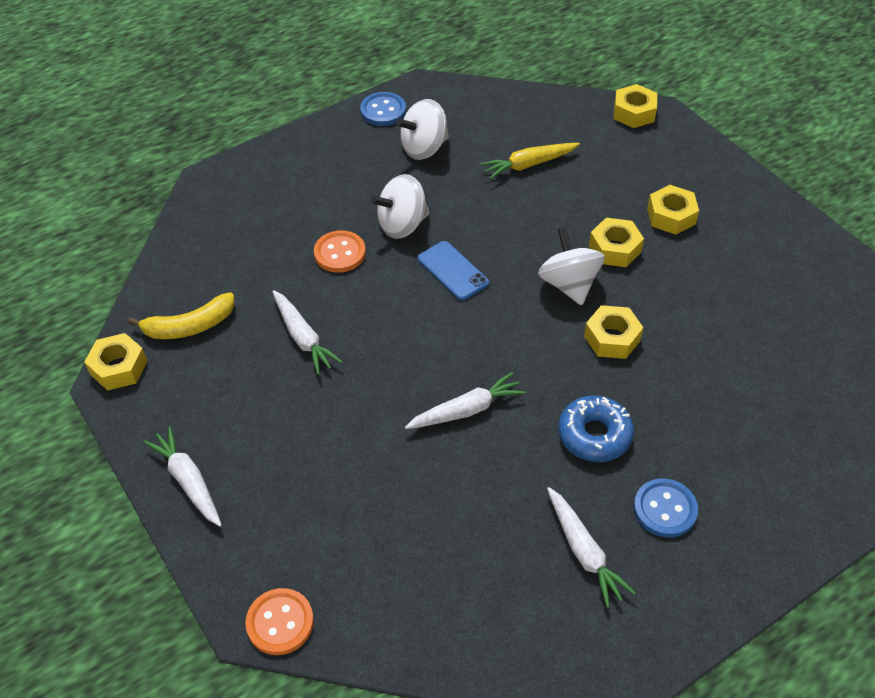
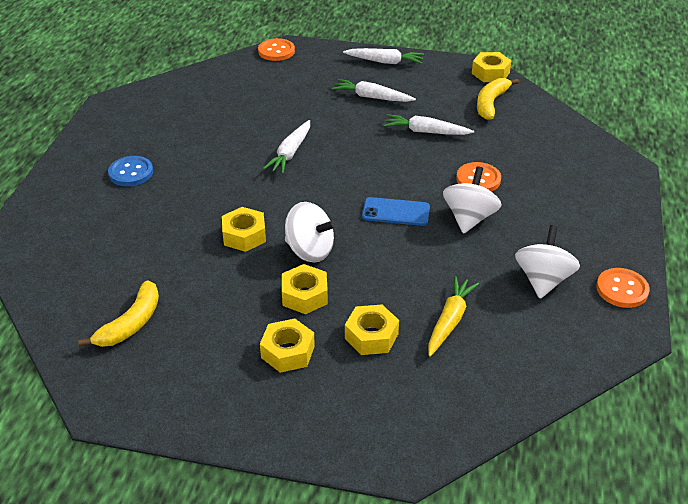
camera: 135 degrees right, 10 degrees down
blue button [360,92,406,126] -> orange button [596,268,650,308]
white carrot [547,487,635,608] -> white carrot moved to [331,79,416,102]
blue donut [558,396,634,462] -> none
yellow nut [614,84,657,128] -> yellow nut moved to [345,305,399,355]
none -> yellow banana [78,280,159,347]

